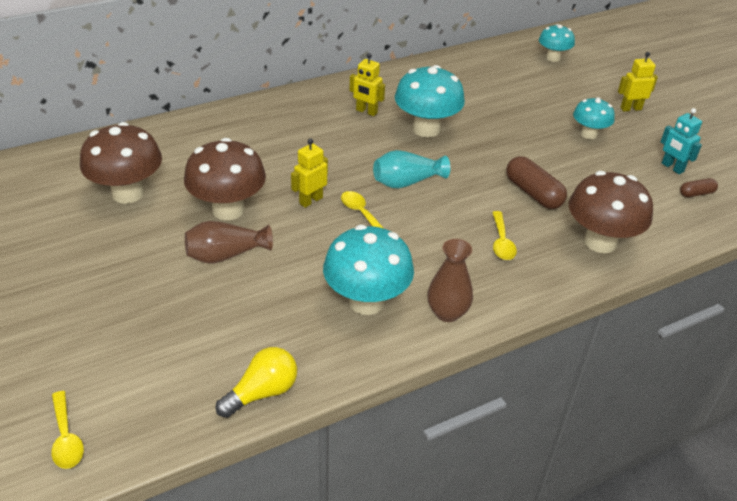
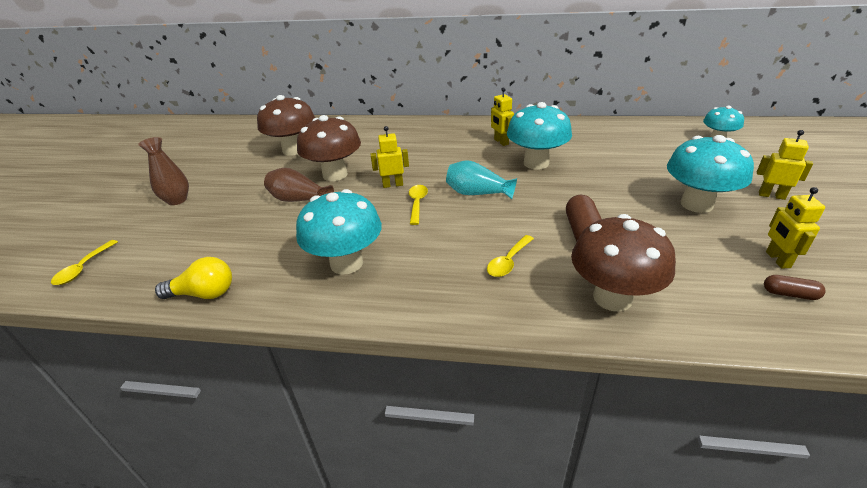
camera: 40 degrees right, 5 degrees down
brown vase [428,239,473,322] -> brown vase moved to [138,137,189,205]
turquoise mushroom [573,97,615,139] -> turquoise mushroom [667,135,754,213], size x1.69
turquoise robot [661,108,702,174] -> yellow robot [766,187,825,268]

